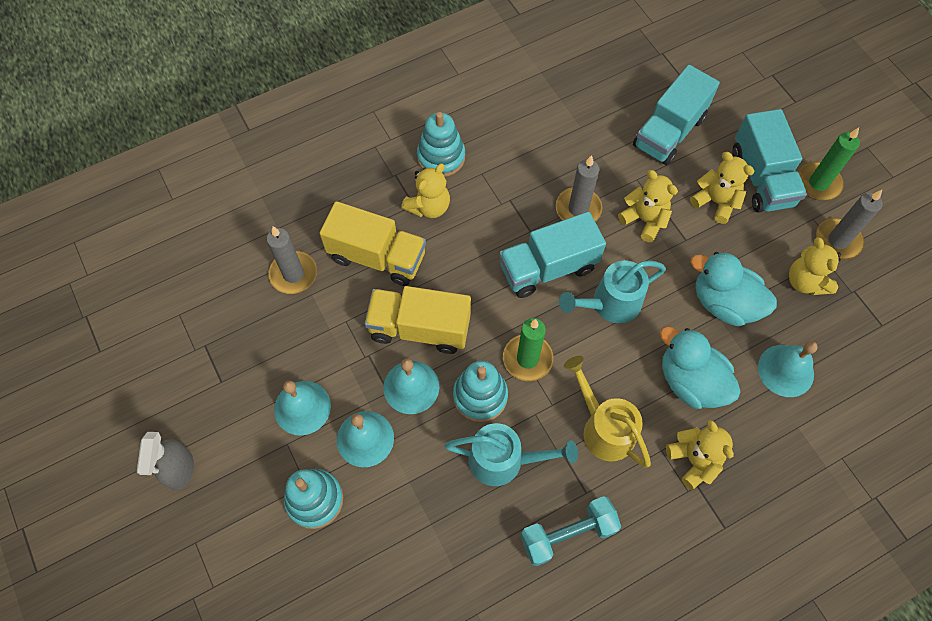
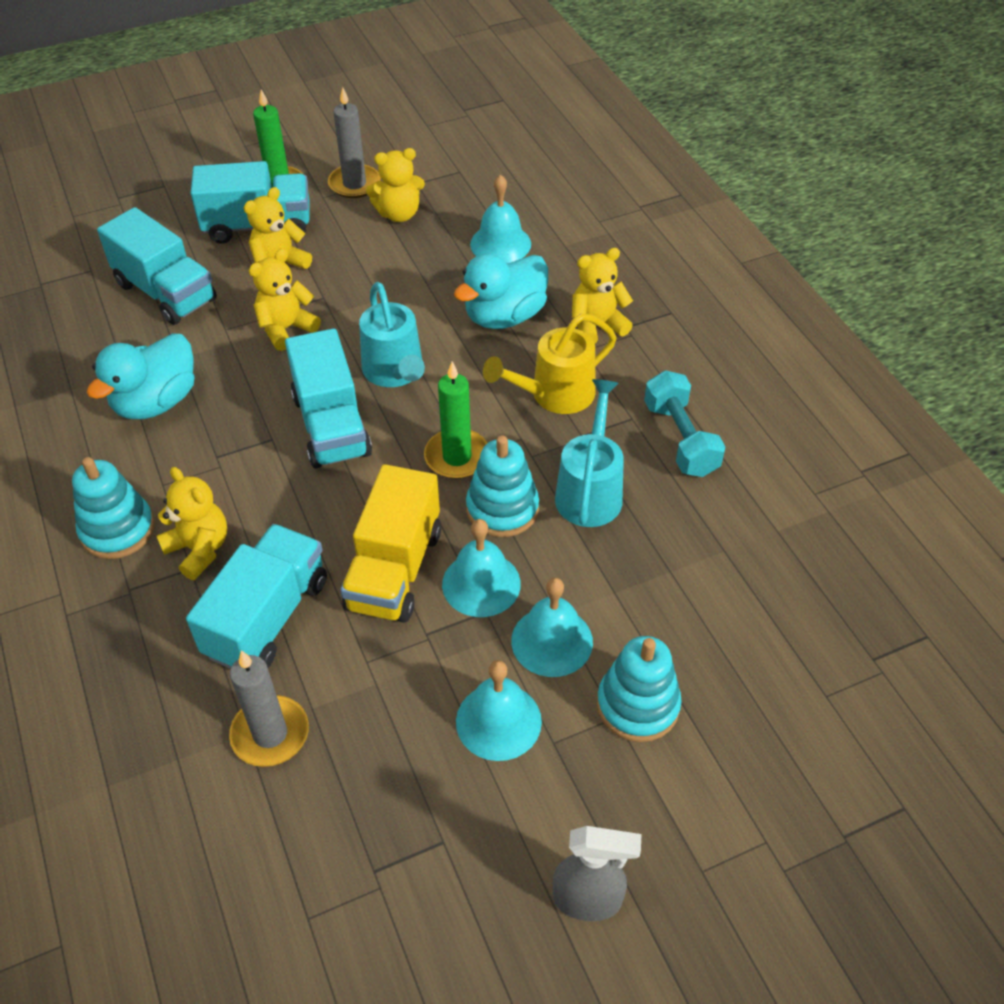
camera: 85 degrees left, 15 degrees down
yellow truck [319,201,426,286] -> turquoise truck [186,524,327,669]
grey candle [556,155,602,222] -> none
turquoise duck [690,252,777,326] -> turquoise duck moved to [87,333,195,419]

